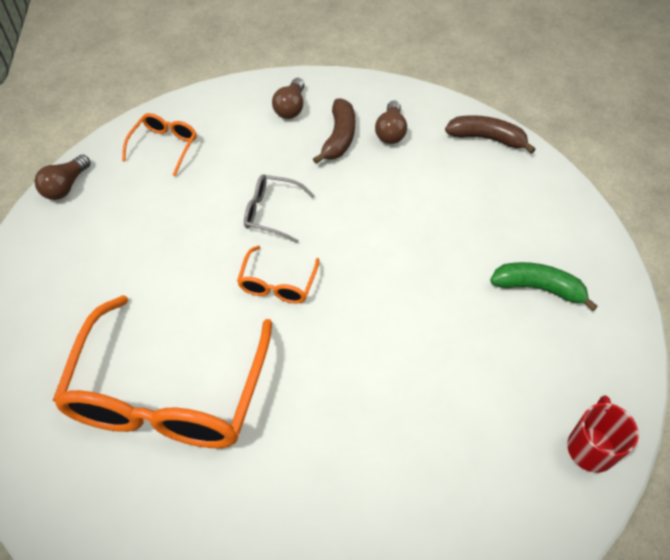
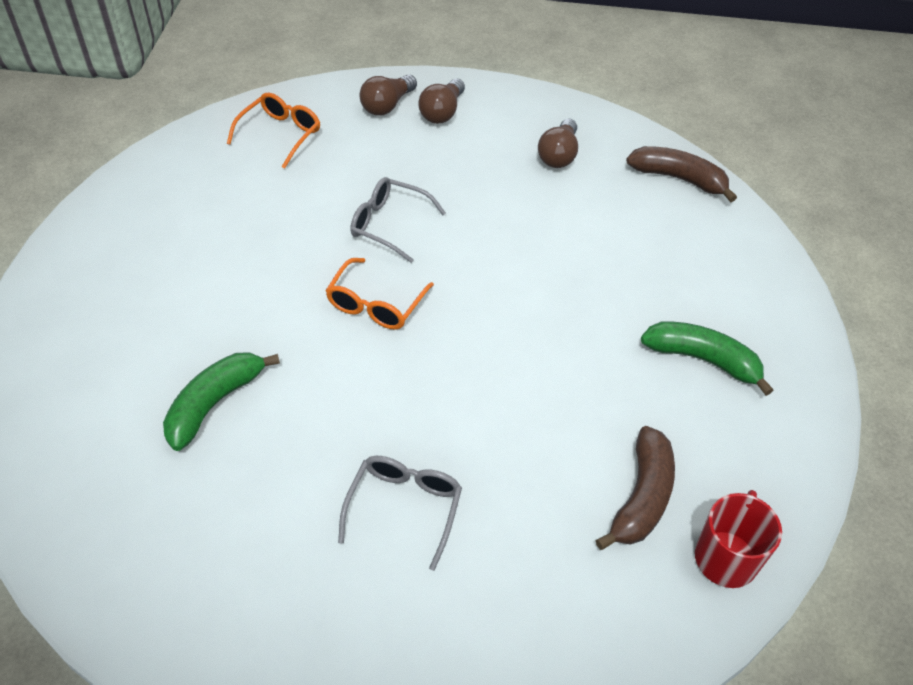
camera: 10 degrees right, 5 degrees down
brown light bulb [35,154,91,200] -> brown light bulb moved to [359,74,417,116]
orange glasses [52,295,272,448] -> green banana [163,352,280,451]
brown banana [313,98,355,164] -> brown banana moved to [595,426,675,550]
none -> grey glasses [338,456,462,571]

